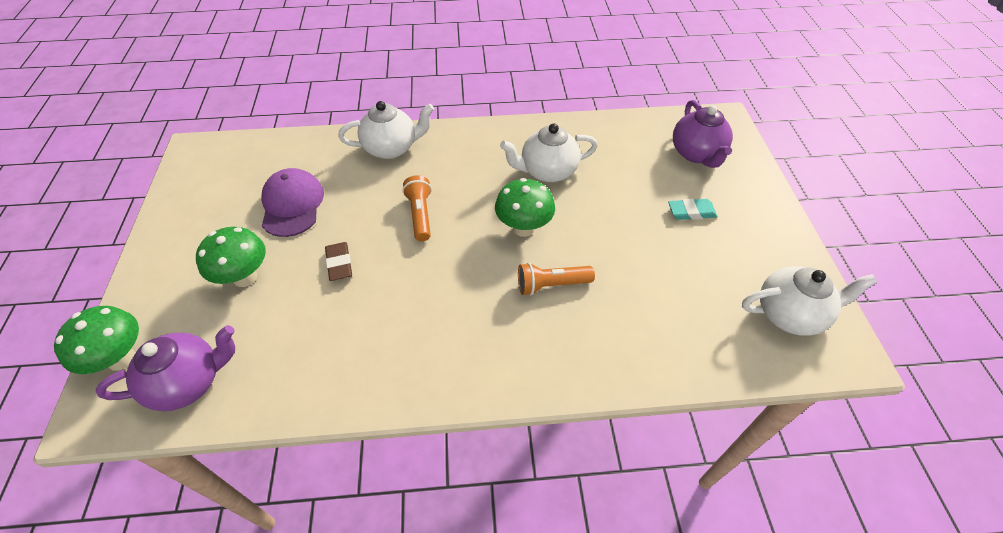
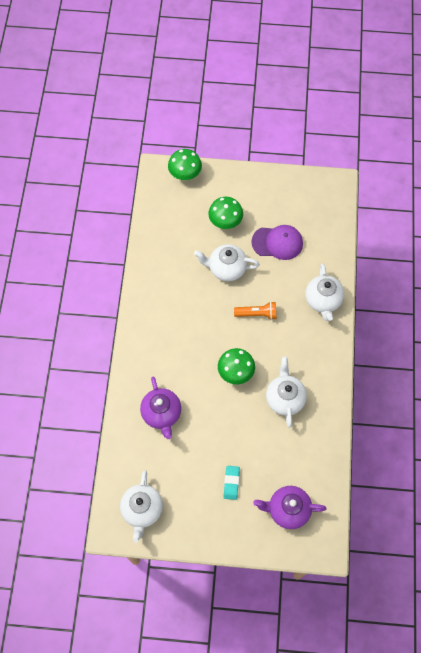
camera: 100 degrees right, 15 degrees up
purple teapot [96,325,235,411] -> purple teapot moved to [140,377,181,439]
brown eraser [325,242,352,281] -> white teapot [194,244,260,281]
orange flashlight [518,263,595,296] -> none

